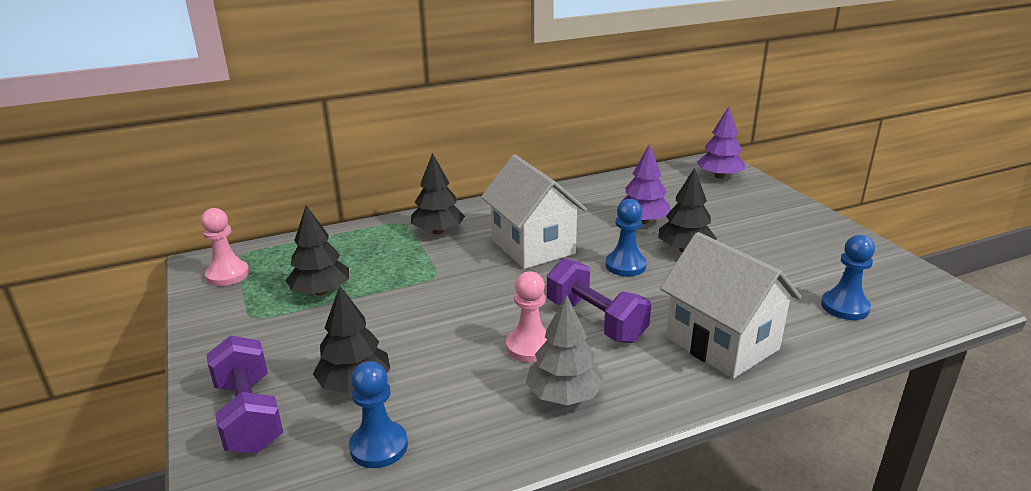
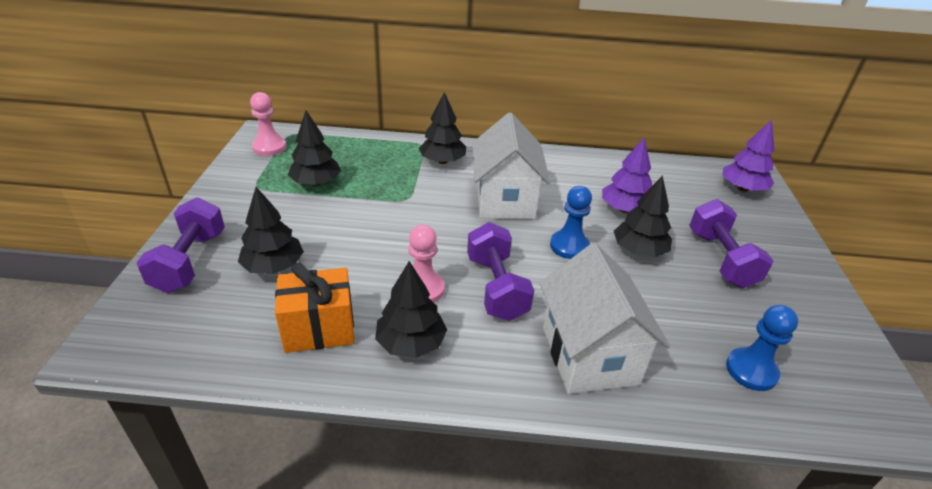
camera: 25 degrees right, 10 degrees up
blue pawn [349,361,408,468] -> none
grey tree [526,295,605,405] -> black tree [375,261,447,358]
none -> orange gift [275,263,355,353]
none -> purple dumbbell [689,199,774,288]

